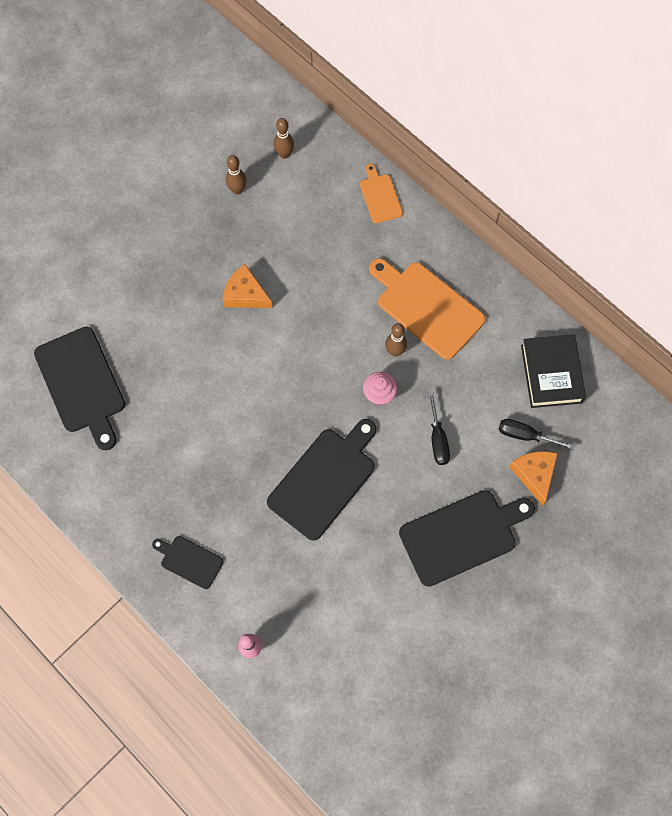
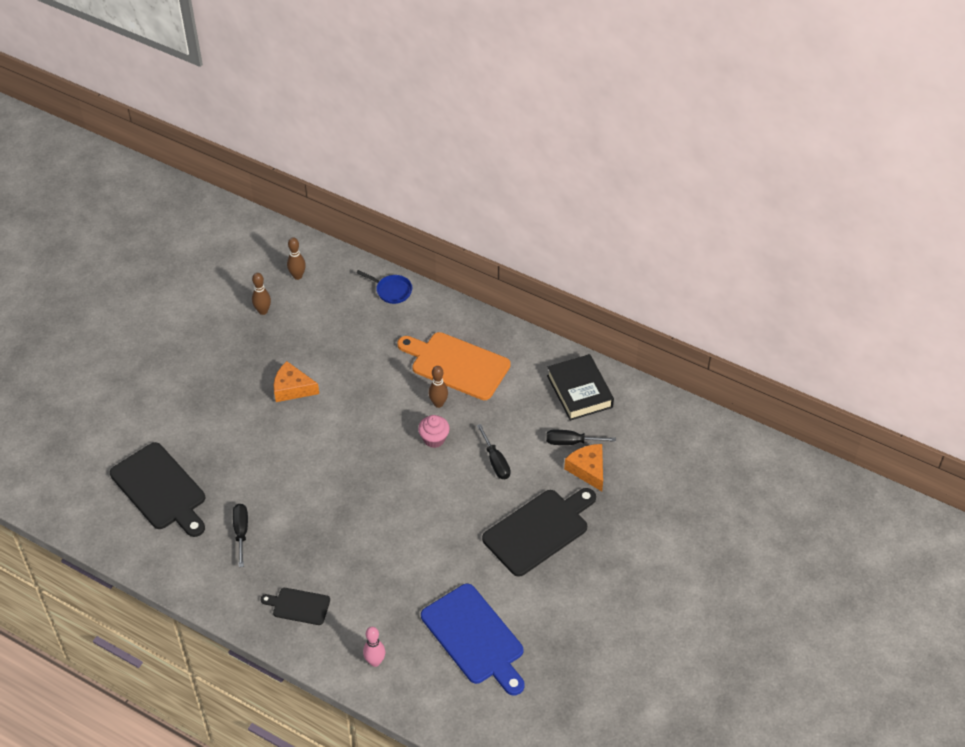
camera: 15 degrees left, 20 degrees down
black cutting board [267,419,376,541] -> none
orange cutting board [360,164,403,223] -> blue pan [356,270,412,304]
none -> black screwdriver [233,504,248,567]
none -> blue cutting board [421,584,525,695]

